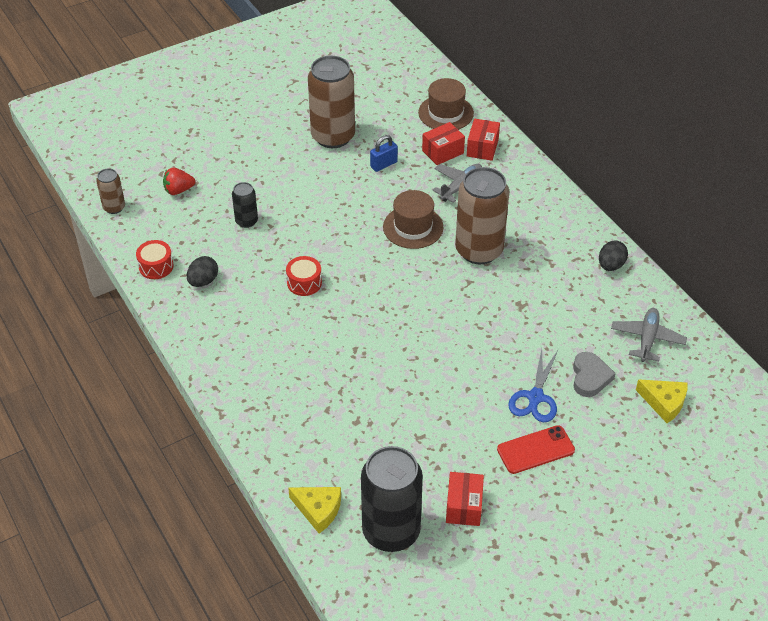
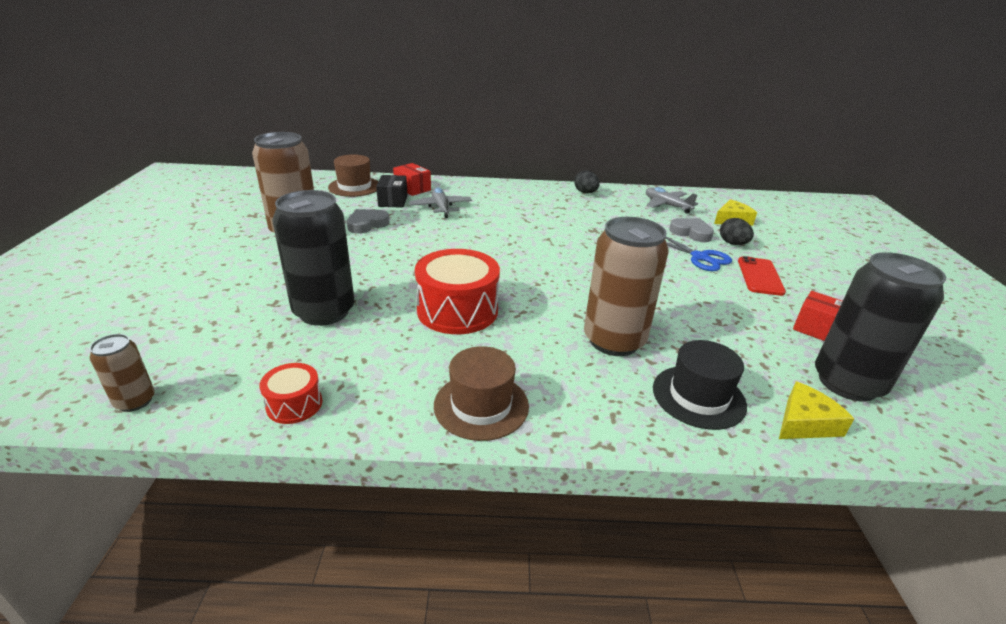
camera: 60 degrees left, 15 degrees down
red strawberry [163,168,195,195] -> none
black egg [187,256,218,287] -> black egg moved to [720,218,754,245]
black can [232,182,258,228] -> black can [272,190,354,326], size x2.06
red drum [286,256,322,296] -> red drum [415,249,500,334], size x1.93
blue padlock [370,135,398,172] -> grey heart [347,209,390,234]
brown hat [383,190,444,249] -> brown hat moved to [434,346,529,441]
red box [422,122,465,165] -> black box [376,175,407,208]
brown can [455,167,509,264] -> brown can moved to [584,217,669,356]
none -> black hat [653,340,747,430]

